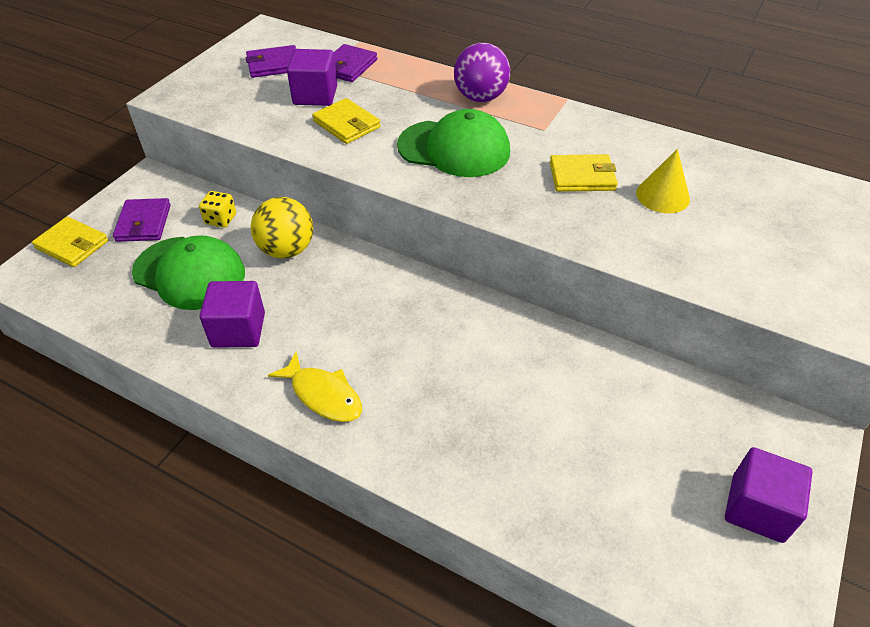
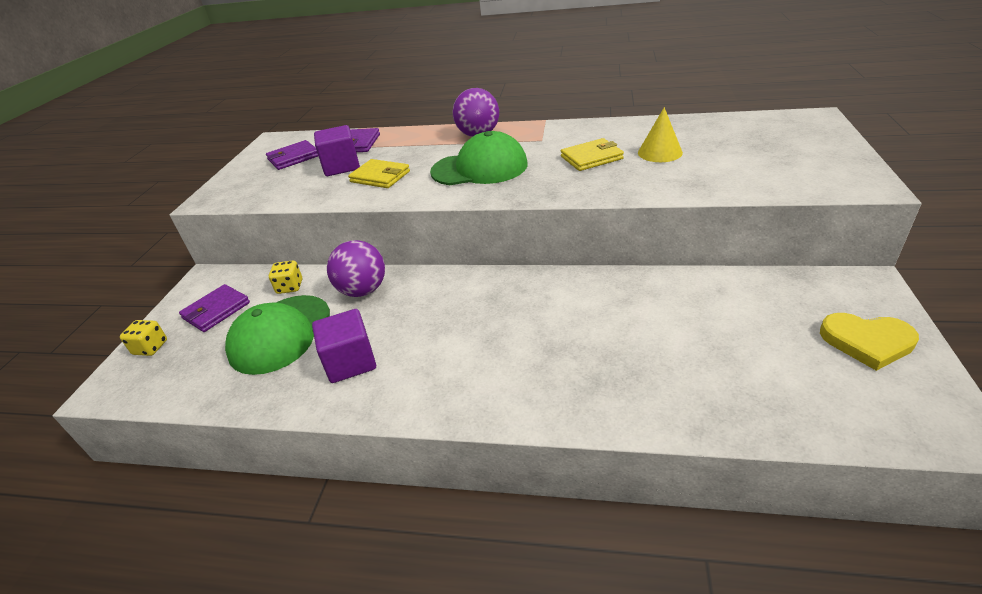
camera: 15 degrees left, 10 degrees down
yellow wallet [32,217,108,267] -> yellow dice [120,320,167,356]
purple wallet [113,198,171,242] -> purple wallet turned 60 degrees clockwise [179,284,250,332]
green cap [132,235,245,310] -> green cap turned 105 degrees clockwise [225,295,330,375]
yellow ball [251,197,313,258] -> purple ball [327,240,385,297]
yellow fish [268,352,362,422] -> none
purple cube [725,447,813,543] -> yellow heart [820,313,919,371]

